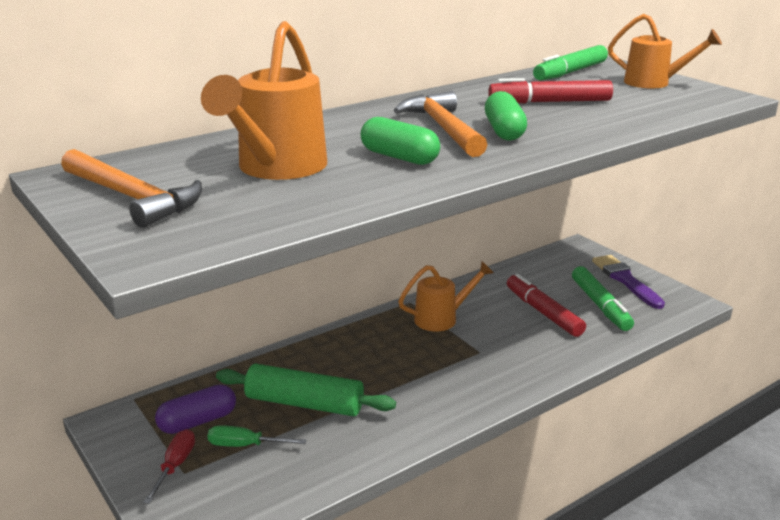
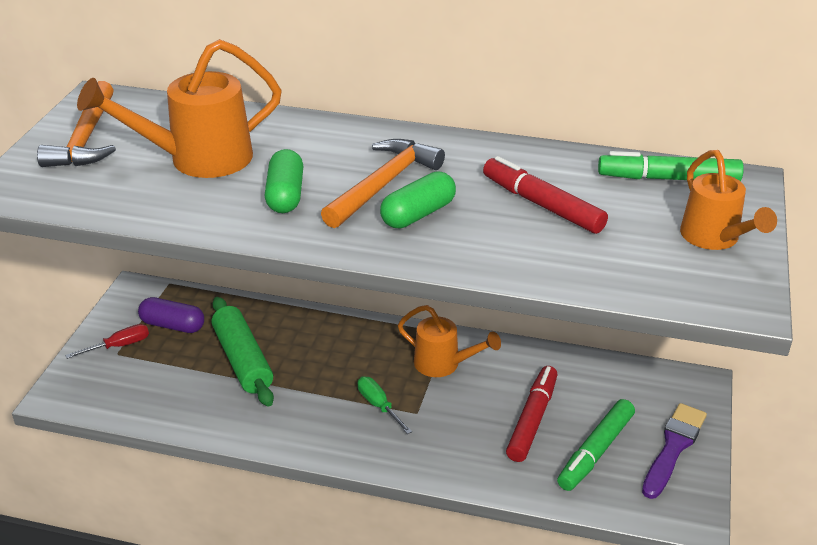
camera: 50 degrees right, 10 degrees up
green screwdriver [207,425,306,447] -> green screwdriver moved to [357,377,412,434]

